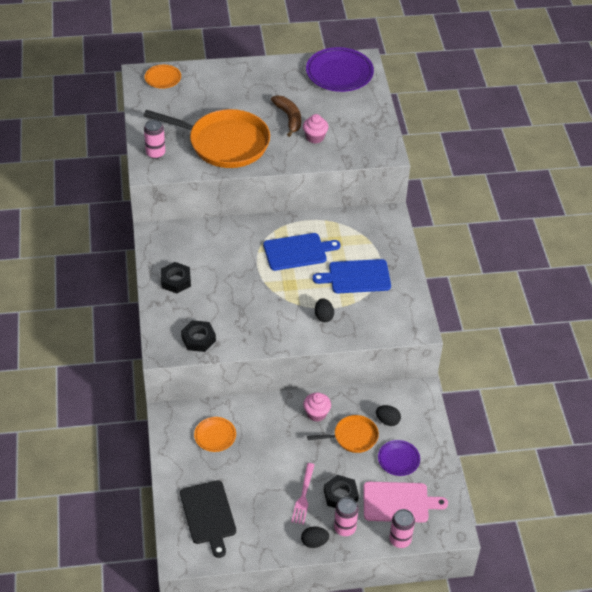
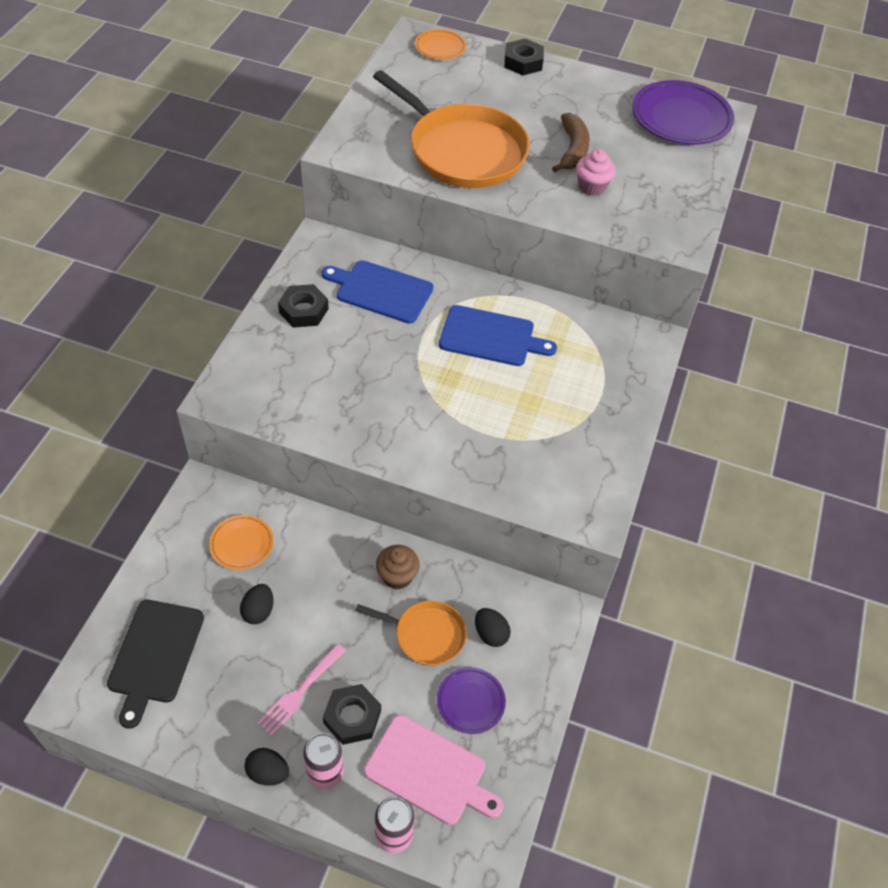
camera: 25 degrees right, 5 degrees up
pink can [144,119,165,159] -> none
black nut [181,320,216,352] -> black nut moved to [504,39,544,75]
pink cupcake [303,392,331,422] -> brown cupcake [376,545,420,589]
blue cutting board [312,259,391,293] -> blue cutting board moved to [322,260,433,324]
black egg [315,298,334,322] -> black egg moved to [240,584,273,624]

